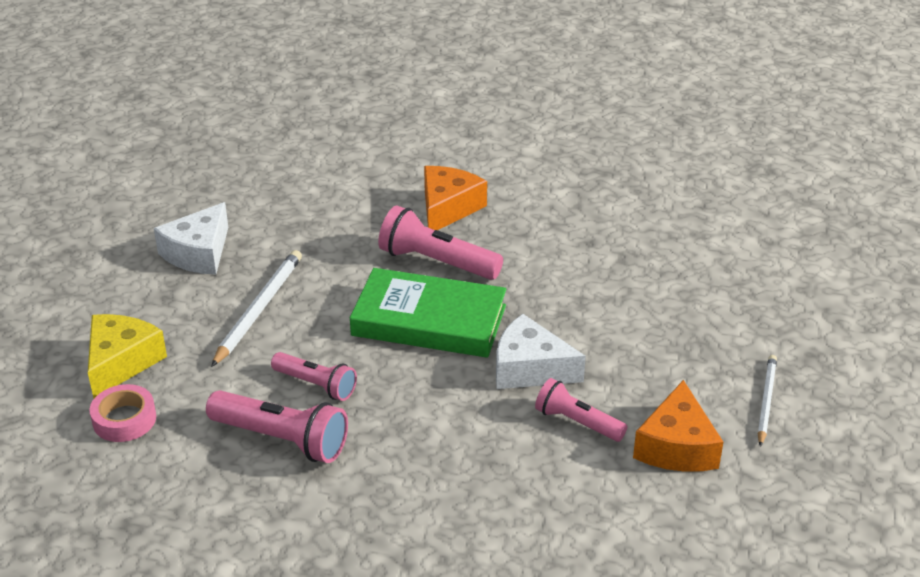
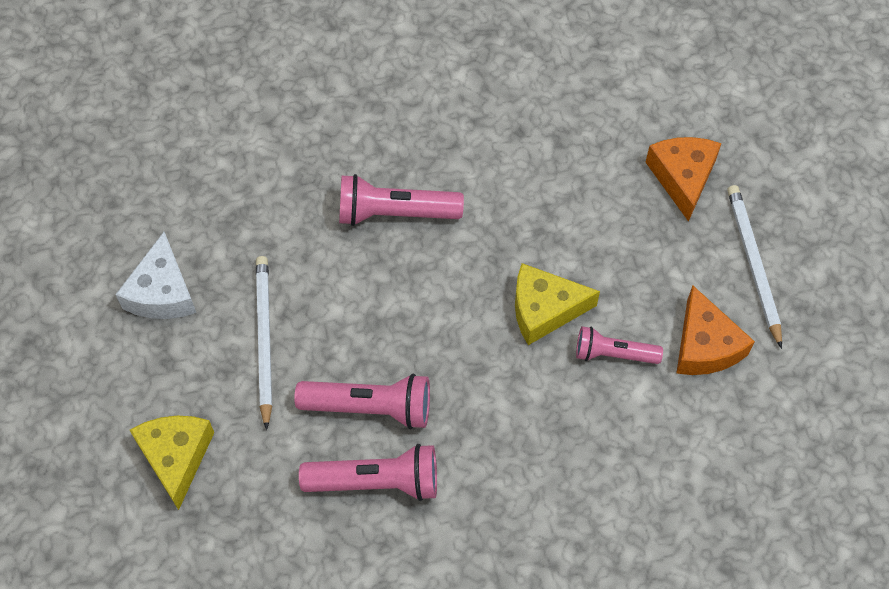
camera: 25 degrees left, 25 degrees up
pink tape [90,384,156,442] -> none
pink flashlight [271,352,357,401] -> pink flashlight [294,374,430,429], size x1.54
green book [350,268,506,358] -> none
orange cheese [424,166,487,230] -> orange cheese moved to [646,137,722,222]
white cheese [496,314,586,389] -> yellow cheese [515,263,600,345]
white pencil [757,355,777,447] -> white pencil [727,185,782,349], size x1.52

